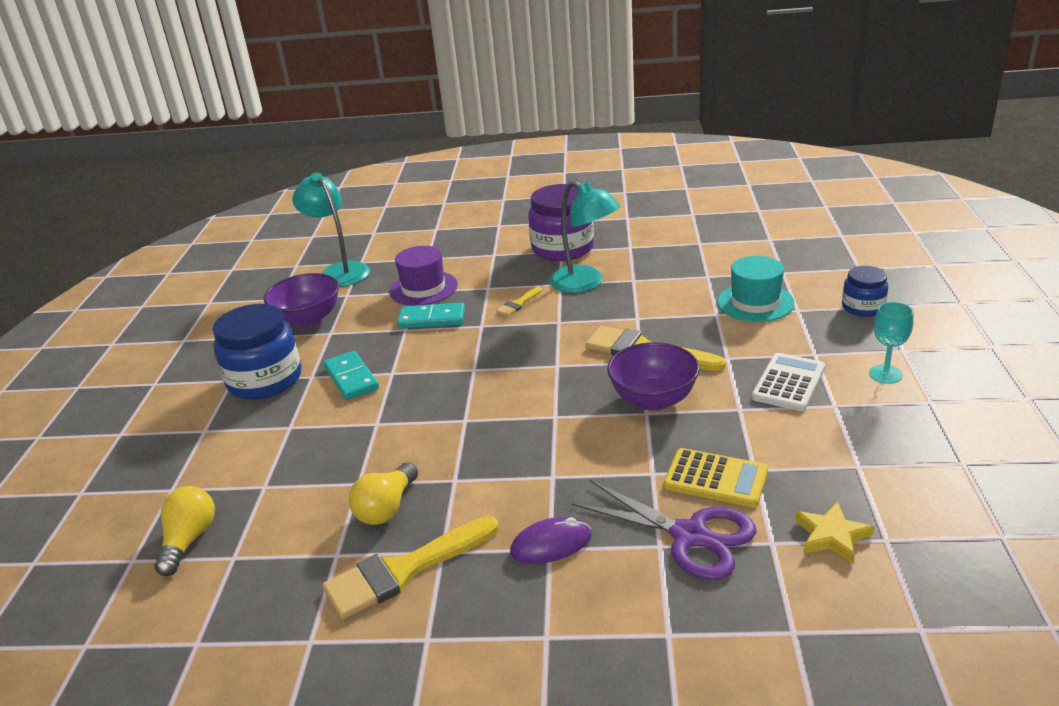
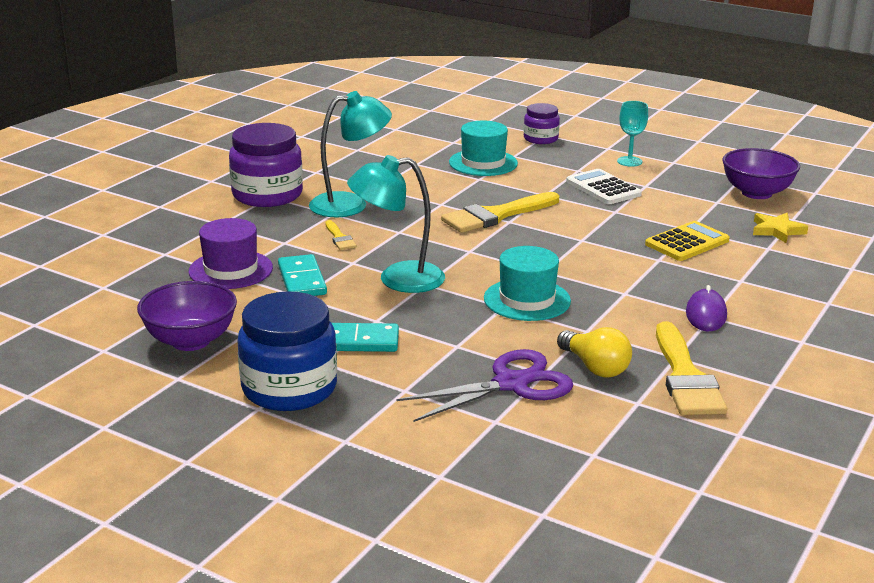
camera: 65 degrees left, 5 degrees down
yellow light bulb [155,486,215,576] -> none
turquoise lamp [292,173,370,287] -> turquoise lamp moved to [347,155,445,293]
turquoise domino [397,303,465,329] -> turquoise domino turned 45 degrees counterclockwise [278,254,327,296]
purple scissors [571,480,756,580] -> purple scissors moved to [396,349,573,422]
purple bowl [607,342,700,411] -> purple bowl moved to [722,148,800,199]
blue jar [842,266,888,317] -> purple jar [524,103,560,144]
none -> turquoise hat [484,246,571,321]

